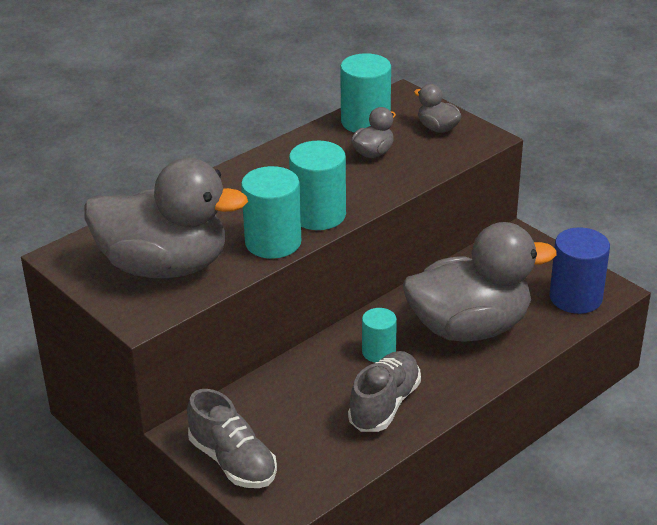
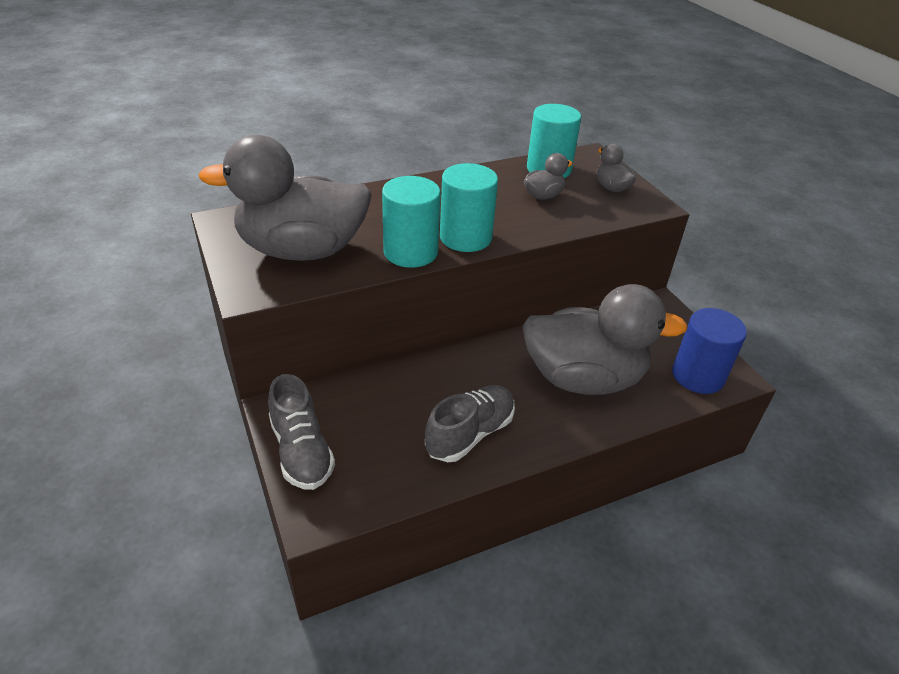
camera: 15 degrees right, 5 degrees up
grey duck [84,158,248,278] -> grey duck turned 150 degrees clockwise [199,135,372,261]
turquoise cylinder [362,308,397,363] -> none

